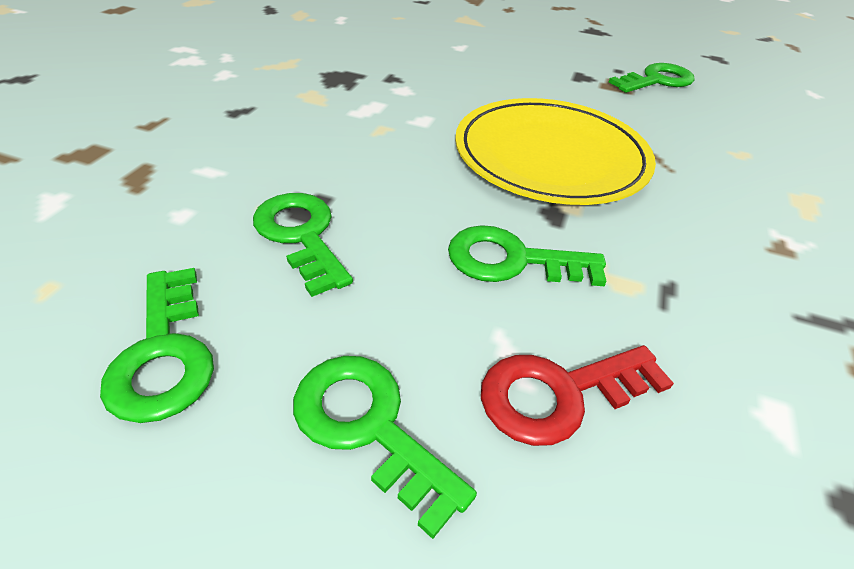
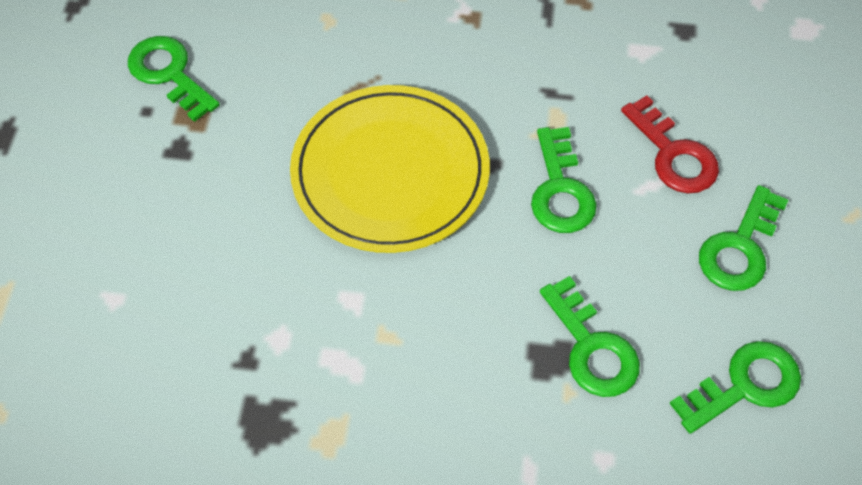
camera: 100 degrees left, 15 degrees up
green key [253,193,353,297] -> green key turned 75 degrees counterclockwise [540,276,640,397]

